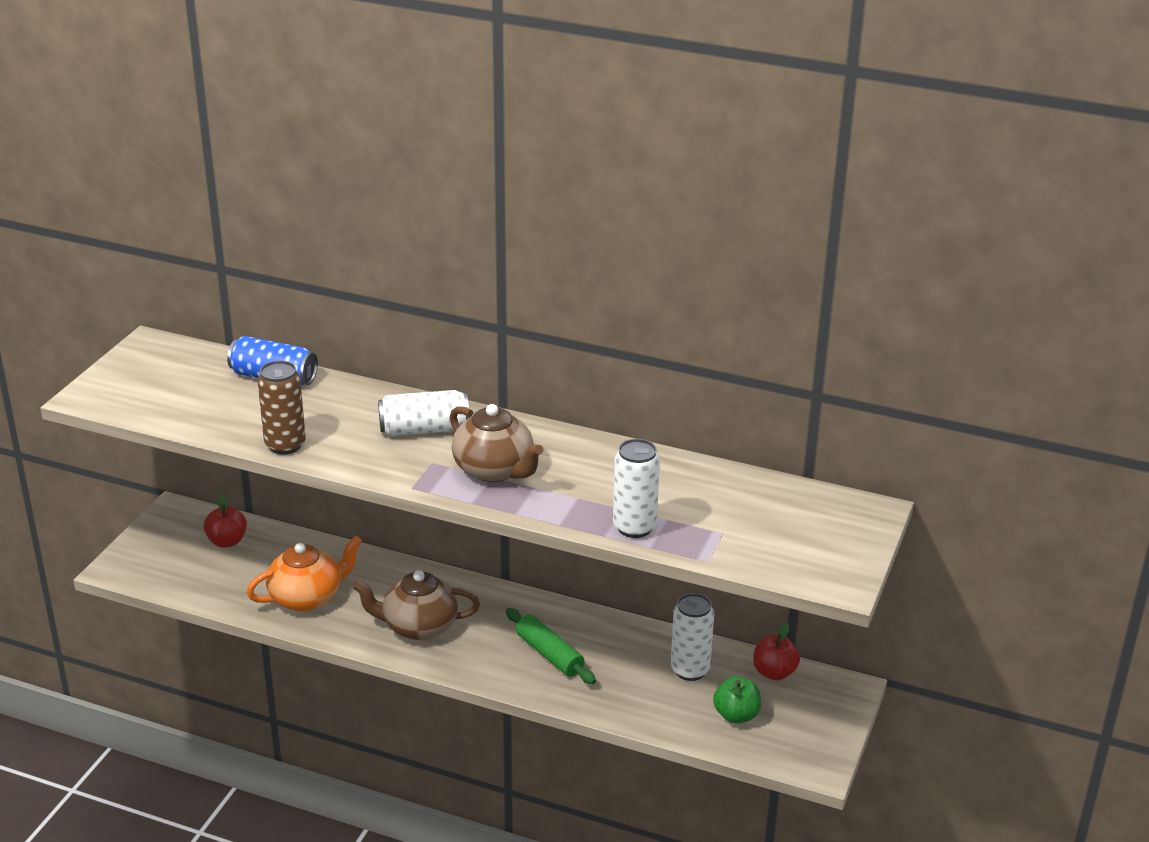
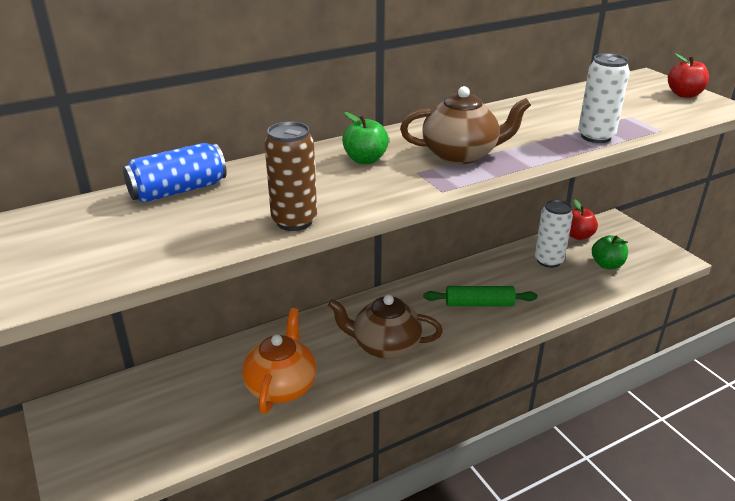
camera: 50 degrees left, 0 degrees up
red apple [204,495,247,547] -> red apple moved to [668,53,709,98]
brown teapot [352,570,480,640] -> brown teapot turned 60 degrees clockwise [328,295,443,359]
white can [378,390,469,436] -> green apple [342,112,389,164]

